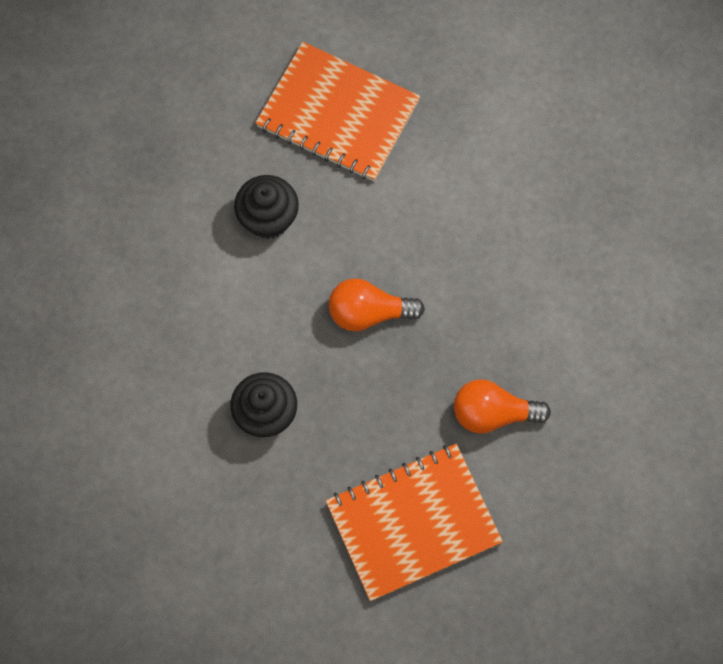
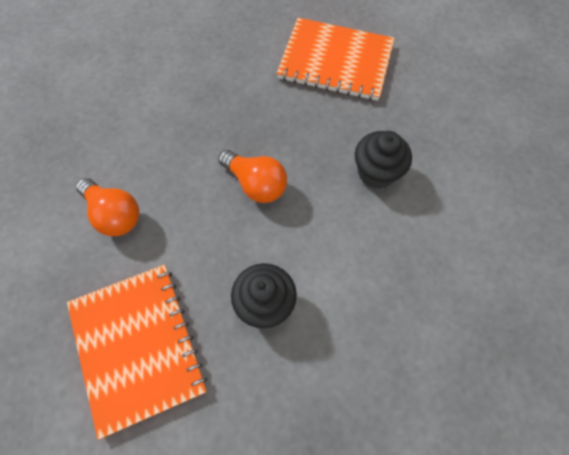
camera: 140 degrees left, 5 degrees down
orange light bulb [454,379,551,434] -> orange light bulb moved to [76,178,139,236]

